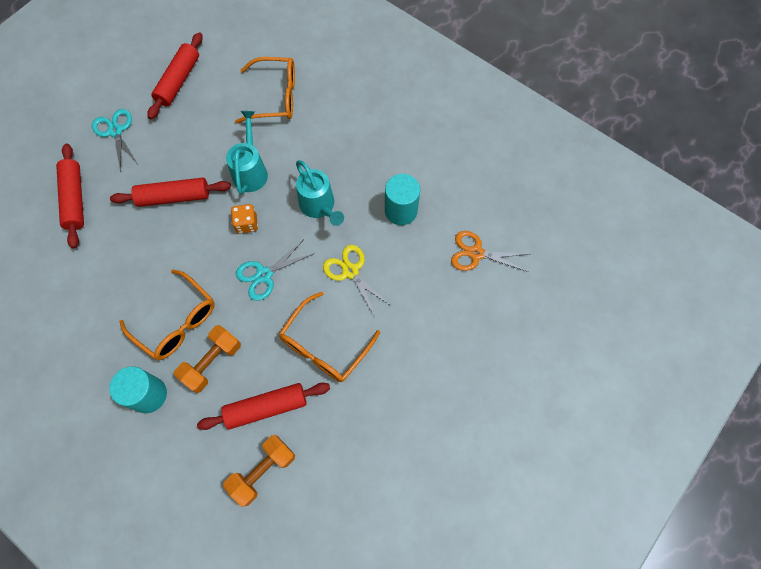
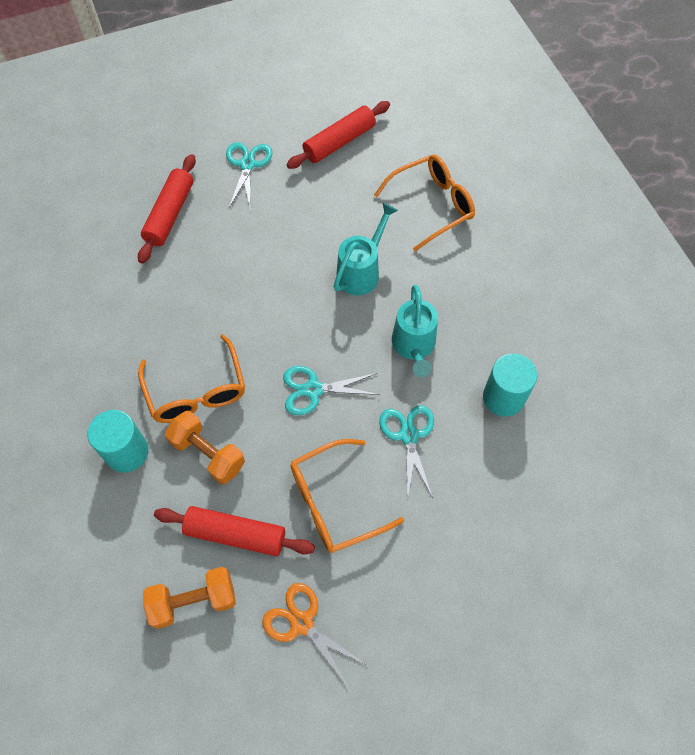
camera: 30 degrees right, 5 degrees down
red rolling pin [110,178,231,207] -> none
orange dumbbell [174,325,241,393] -> orange dumbbell turned 60 degrees clockwise [165,411,245,484]
orange dice [231,204,258,234] -> none
orange glasses [235,57,295,123] -> orange glasses turned 60 degrees counterclockwise [374,155,475,252]
yellow scissors [323,245,391,317] -> turquoise scissors [379,405,434,501]
orange scissors [451,231,529,272] -> orange scissors moved to [262,583,367,687]

